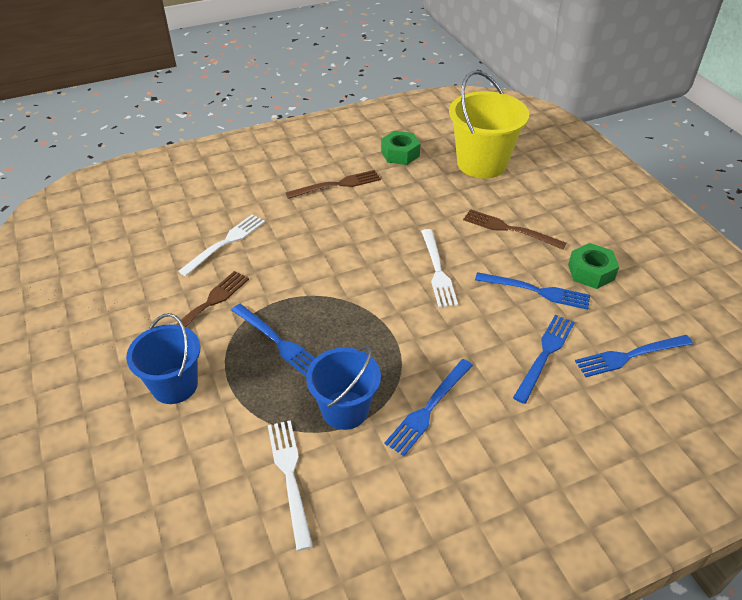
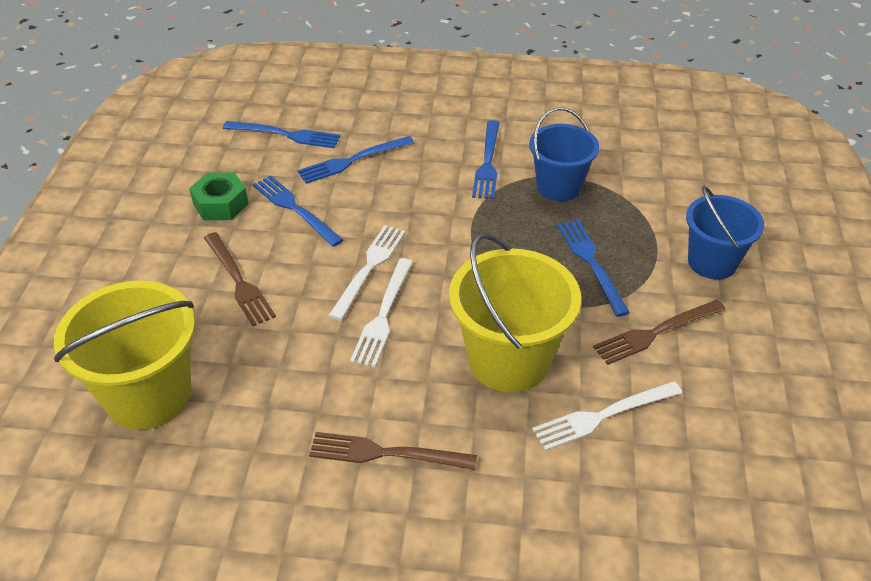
camera: 150 degrees left, 0 degrees up
white fork [268,420,313,551] -> white fork moved to [350,258,413,367]
green nut [381,131,421,165] -> none
blue fork [384,359,473,456] -> blue fork turned 120 degrees clockwise [472,120,500,199]
none -> yellow bucket [449,233,581,393]

